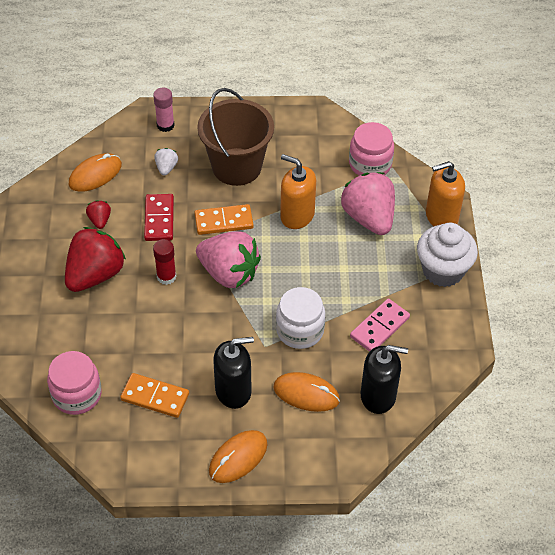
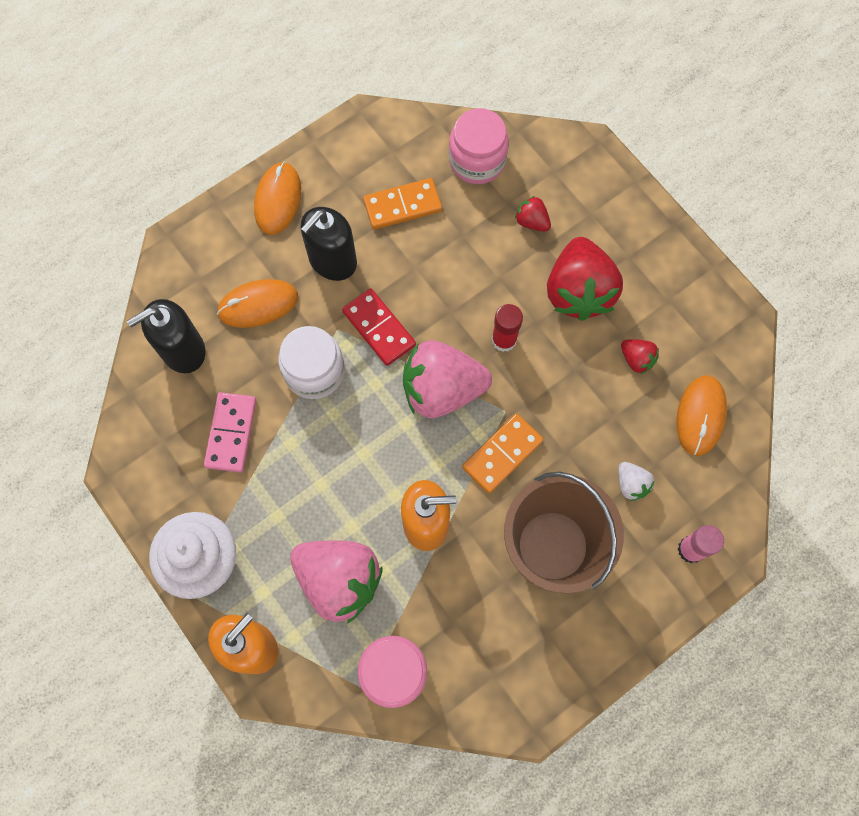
camera: 145 degrees right, 20 degrees up
red domino [144,194,174,241] -> red domino moved to [342,288,416,366]
none -> red strawberry [515,196,551,232]

